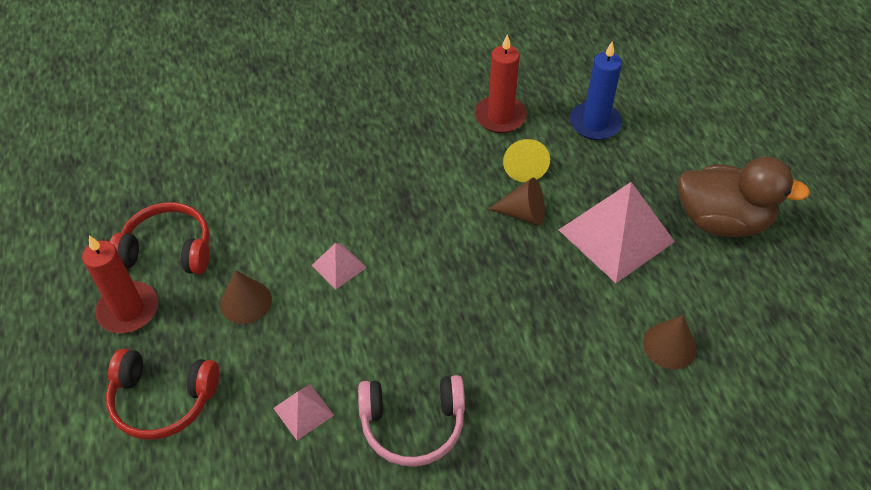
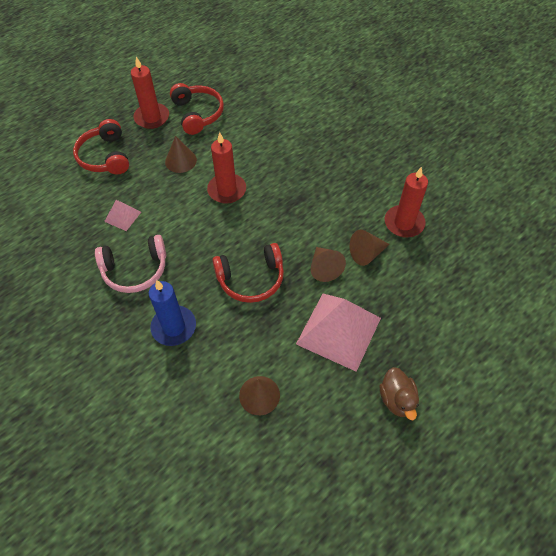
camera: 65 degrees right, 5 degrees up
pink pyramid [312,243,367,289] -> red candle [207,132,246,204]
pink headphones [358,375,465,467] -> pink headphones turned 75 degrees counterclockwise [95,235,166,293]
yellow cone [503,139,550,182] -> brown cone [350,230,390,266]
blue candle [570,42,622,140] -> blue candle moved to [149,280,196,346]
brown duck [678,157,810,237] -> brown duck [380,367,419,420], size x0.56
none -> red headphones [212,243,284,303]

